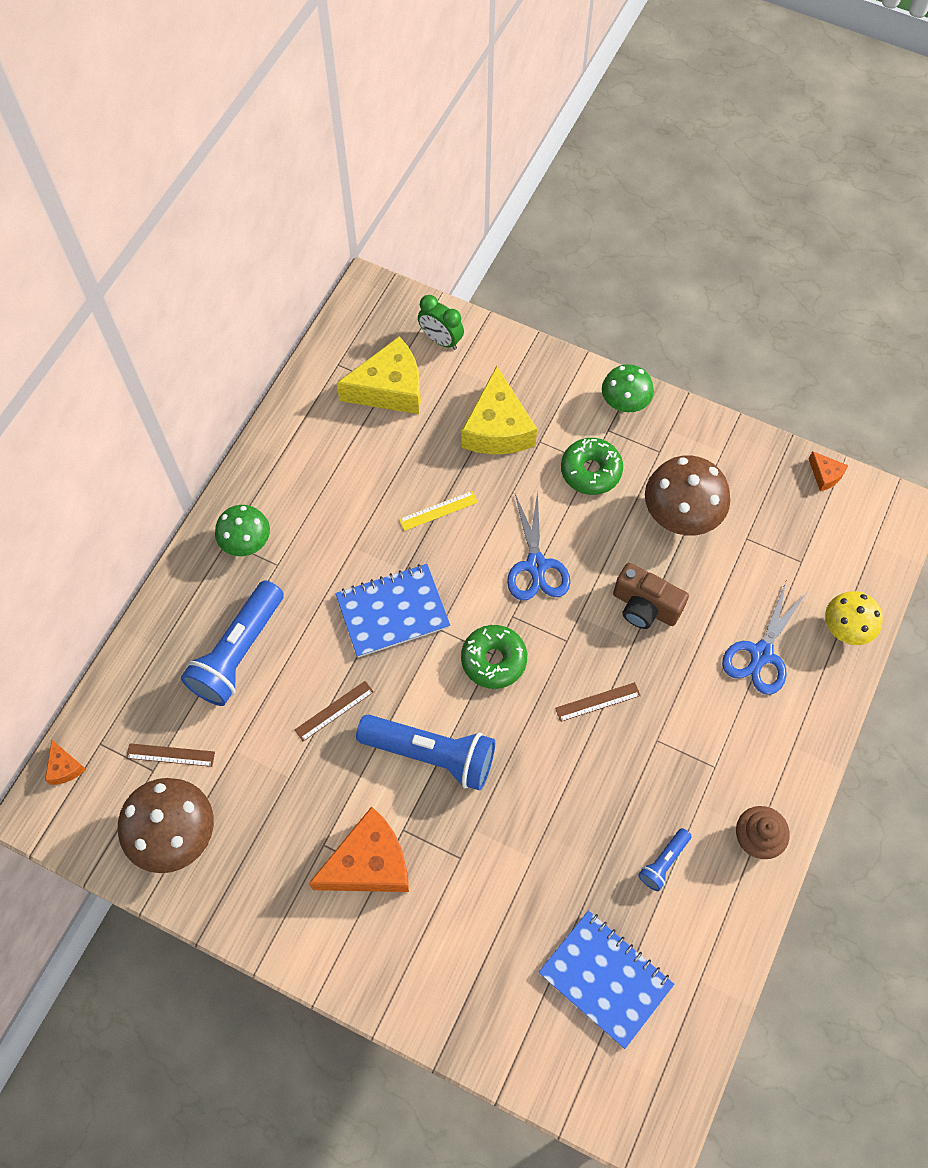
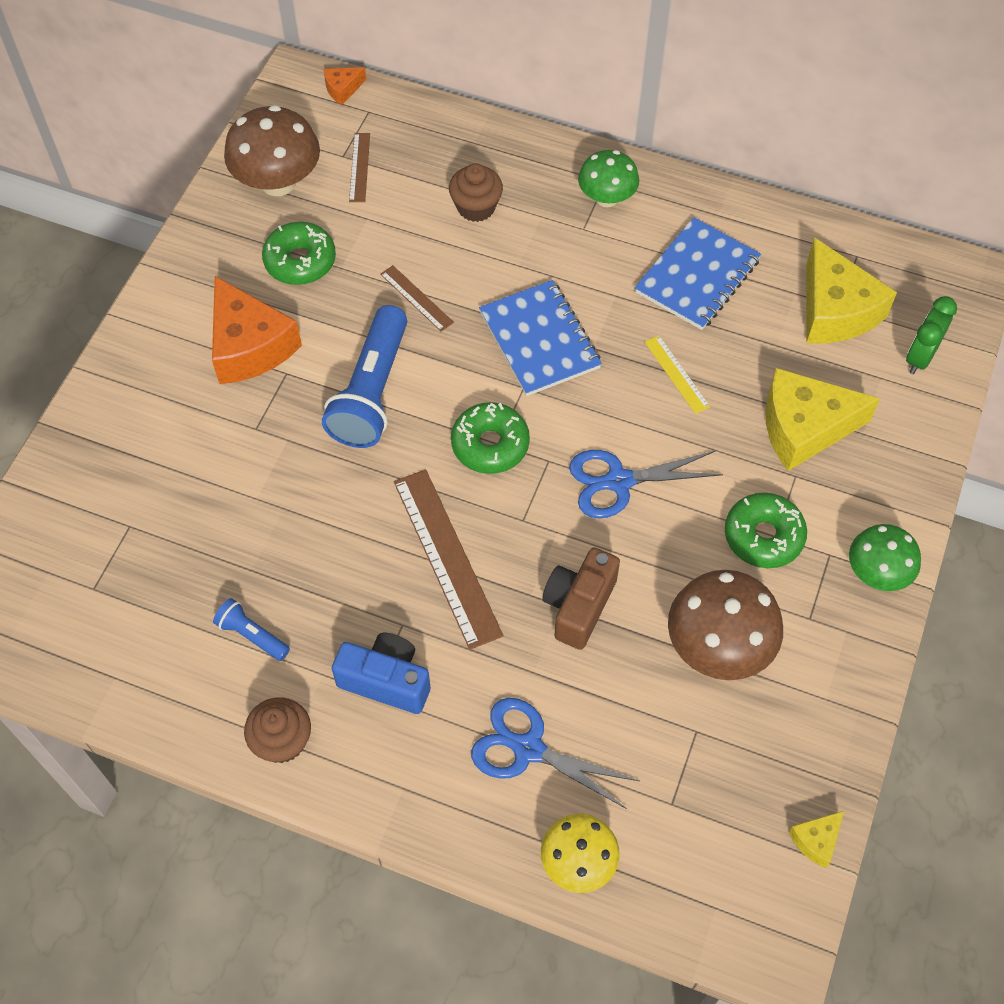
camera: 85 degrees right, 5 degrees down
blue flashlight [181,580,284,706] -> brown cupcake [449,164,503,222]
blue notebook [538,910,674,1049] -> blue notebook moved to [635,217,761,330]
brown ruler [555,682,641,722] -> brown ruler [394,469,503,650], size x1.94
orange cheese [809,451,849,491] -> yellow cheese [789,811,844,868]
none -> green donut [262,222,336,285]
none -> blue camera [332,633,430,714]

